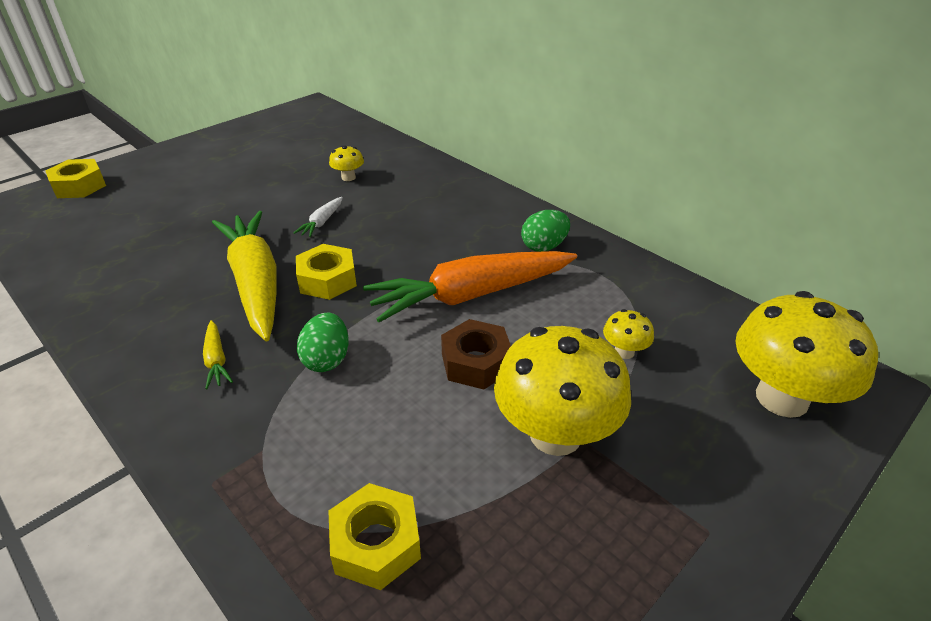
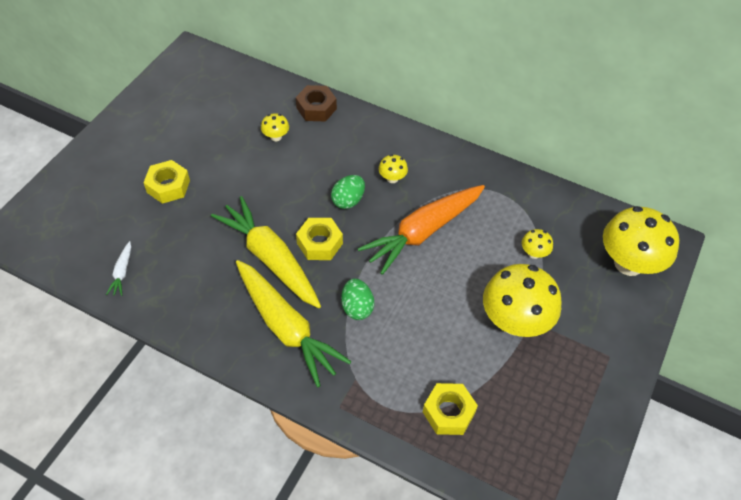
camera: 20 degrees left, 15 degrees up
yellow nut [45,159,106,198] -> yellow nut moved to [143,160,190,204]
yellow carrot [203,320,233,389] -> yellow carrot [236,260,352,387], size x2.47
white carrot [294,197,343,237] -> white carrot moved to [106,241,131,296]
brown nut [441,319,511,390] -> brown nut moved to [296,85,337,122]
green egg [521,210,570,252] -> green egg moved to [331,175,365,209]
none -> yellow mushroom [379,154,408,183]

